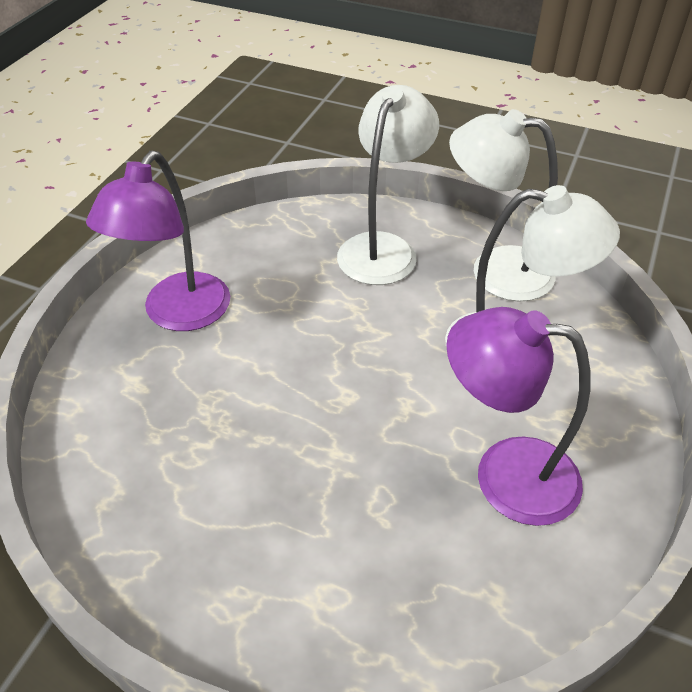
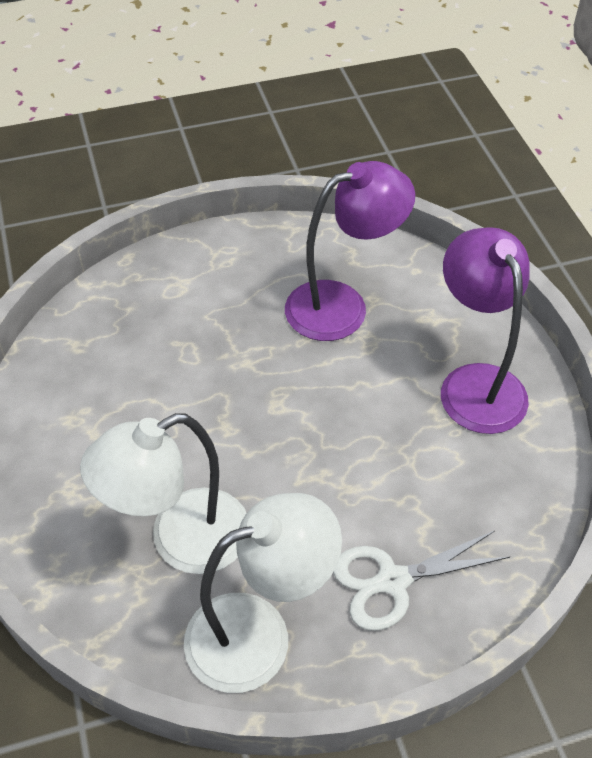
camera: 140 degrees right, 5 degrees up
white lamp [337,85,439,285] -> white scissors [333,531,510,631]
purple lamp [446,307,590,526] -> purple lamp moved to [285,161,415,341]

